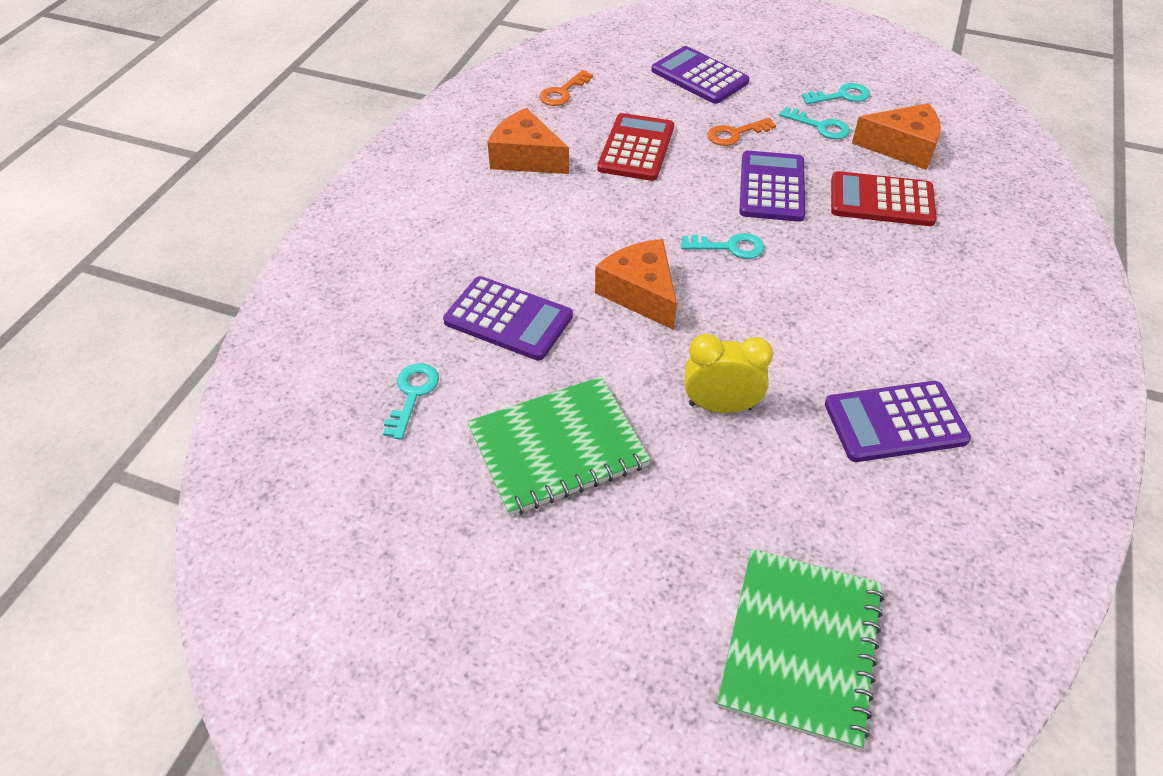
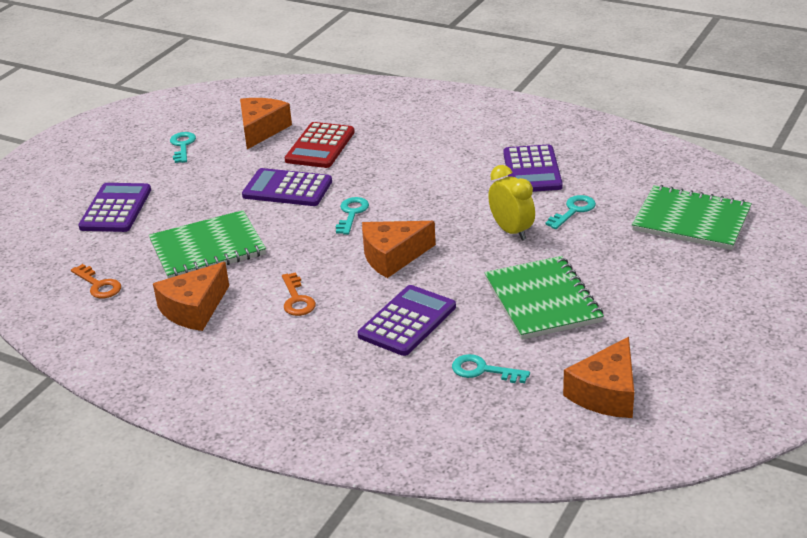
camera: 80 degrees left, 15 degrees down
red calculator [597,113,674,181] -> green notebook [149,210,266,278]
purple calculator [651,46,749,104] -> purple calculator turned 135 degrees clockwise [78,183,151,232]
yellow clock [685,334,773,413] -> yellow clock turned 135 degrees clockwise [488,165,535,241]
orange key [707,118,776,146] -> orange key moved to [282,272,316,316]
turquoise key [779,107,850,139] -> turquoise key moved to [545,195,596,229]
none -> orange cheese [563,337,634,418]

